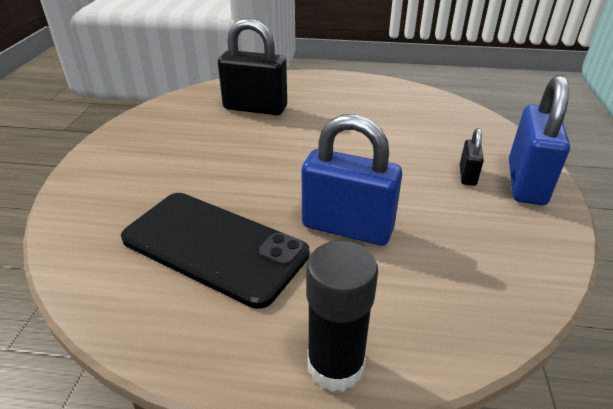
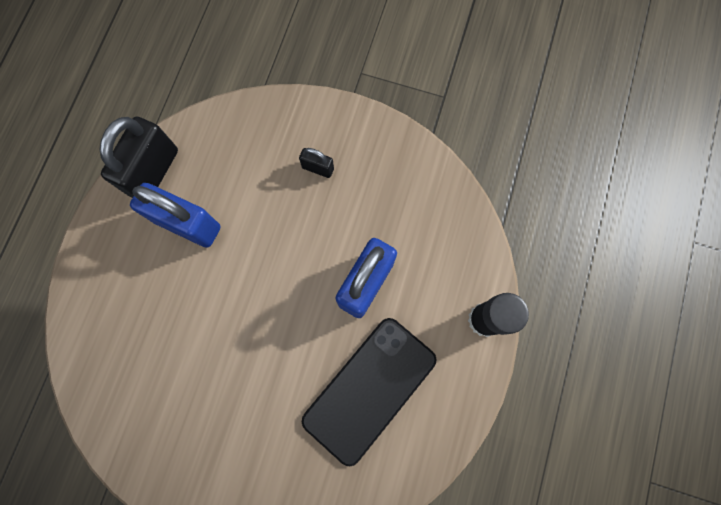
camera: 80 degrees left, 40 degrees up
black padlock [218,18,287,115] -> black padlock moved to [99,116,178,198]
blue padlock [509,75,570,205] -> blue padlock moved to [130,183,220,248]

